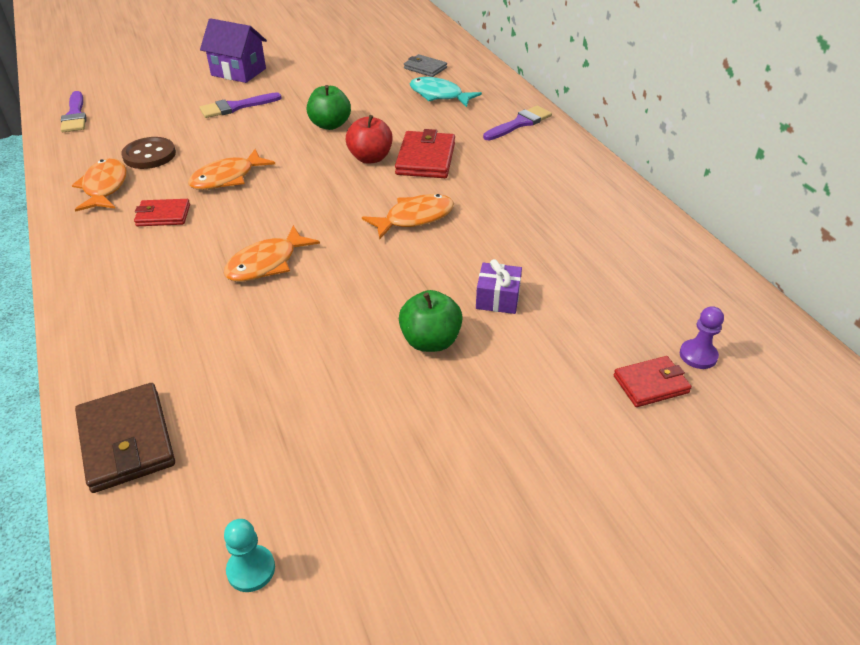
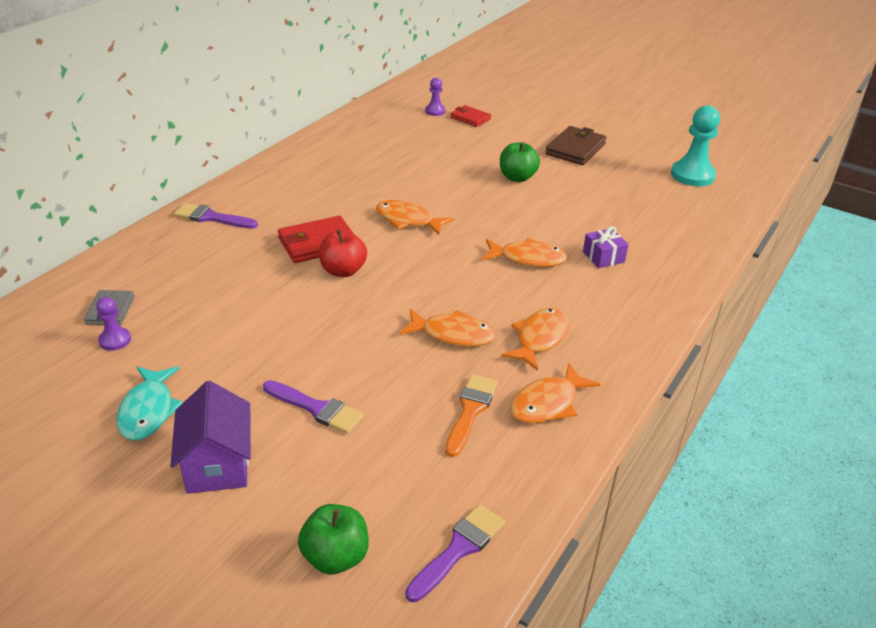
camera: 125 degrees left, 5 degrees down
brown wallet [75,383,175,493] -> brown wallet moved to [545,126,607,165]
brown button [121,137,176,169] -> orange brush [445,374,498,457]
red wallet [134,199,190,226] -> orange fish [501,308,570,371]
turquoise pawn [224,519,275,592] -> turquoise pawn [671,105,720,186], size x1.90
green apple [307,85,351,130] -> green apple moved to [298,504,369,575]
turquoise fish [410,77,482,107] -> turquoise fish moved to [116,366,183,441]
purple gift [476,259,522,314] -> purple gift moved to [583,226,629,268]
none -> purple pawn [96,297,131,351]

